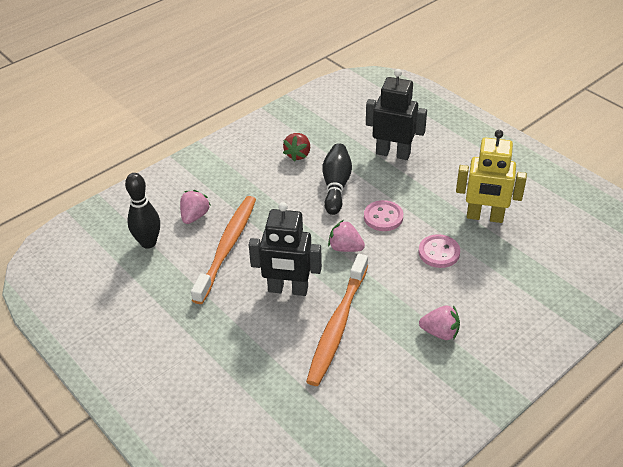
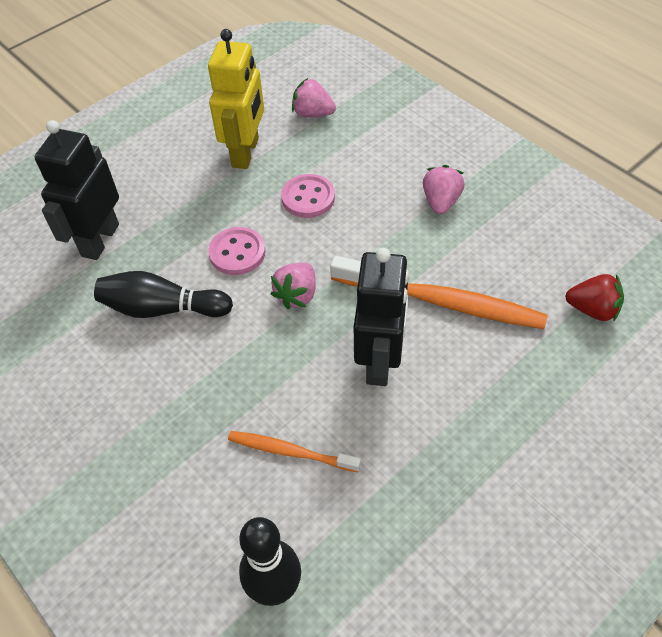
camera: 90 degrees left, 10 degrees up
pink strawberry [180,190,210,224] -> pink strawberry moved to [292,78,336,117]
orange toothbrush [191,196,256,304] -> orange toothbrush [228,431,361,472], size x0.55
red strawberry [283,133,310,162] -> red strawberry moved to [565,274,624,322]

